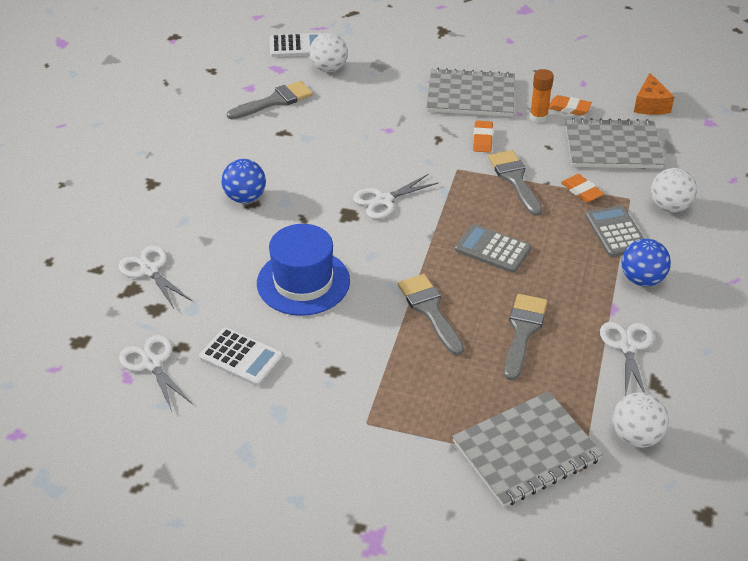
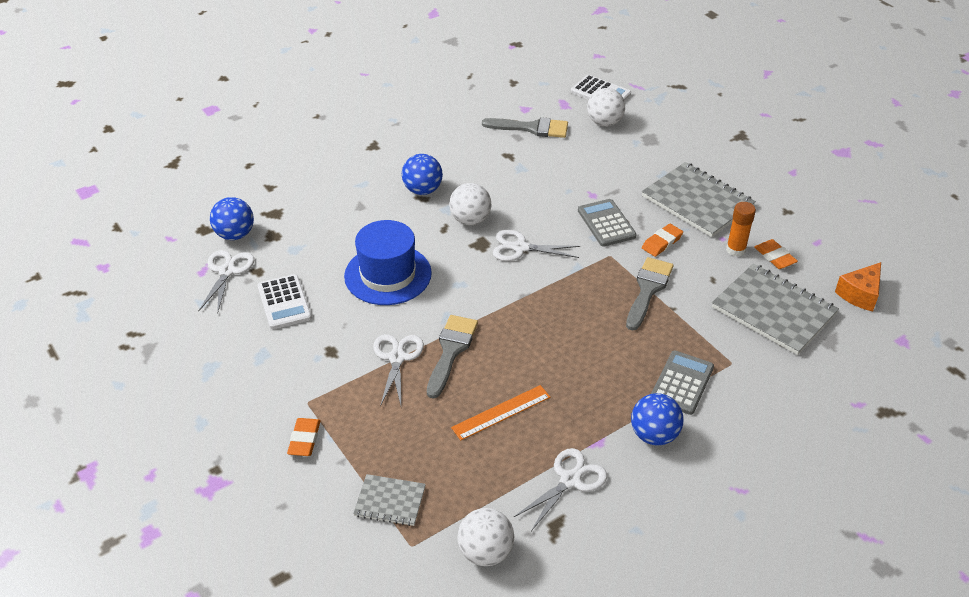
camera: 40 degrees right, 0 degrees up
white scissors [118,246,192,308] -> white scissors moved to [373,334,424,407]
grey notebook [452,391,603,507] -> grey notebook [353,474,426,526], size x0.53
grey calculator [455,224,531,273] -> grey calculator moved to [578,199,637,247]
grey brush [504,294,548,381] -> orange ruler [451,385,550,440]
orange eraser [561,174,604,203] -> orange eraser moved to [287,418,321,456]
white ball [651,168,697,213] -> white ball moved to [449,183,492,225]
none -> blue ball [210,197,254,240]

